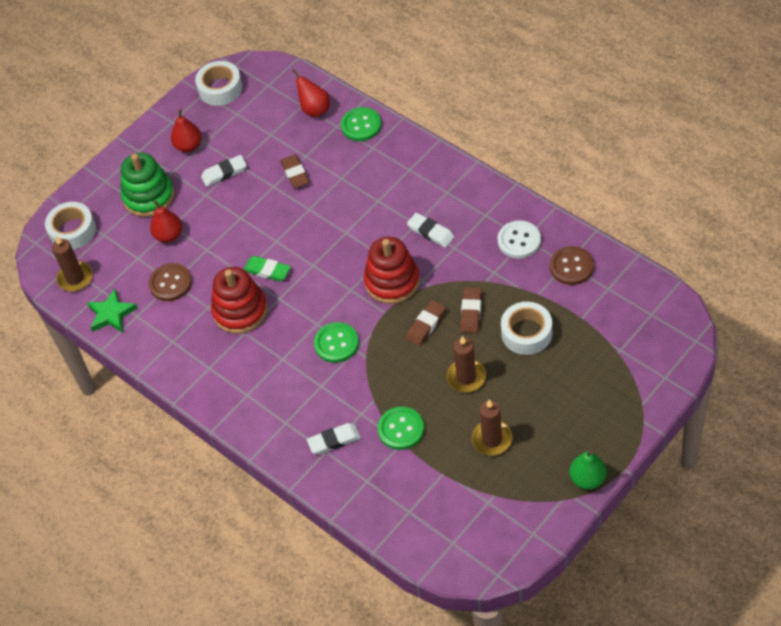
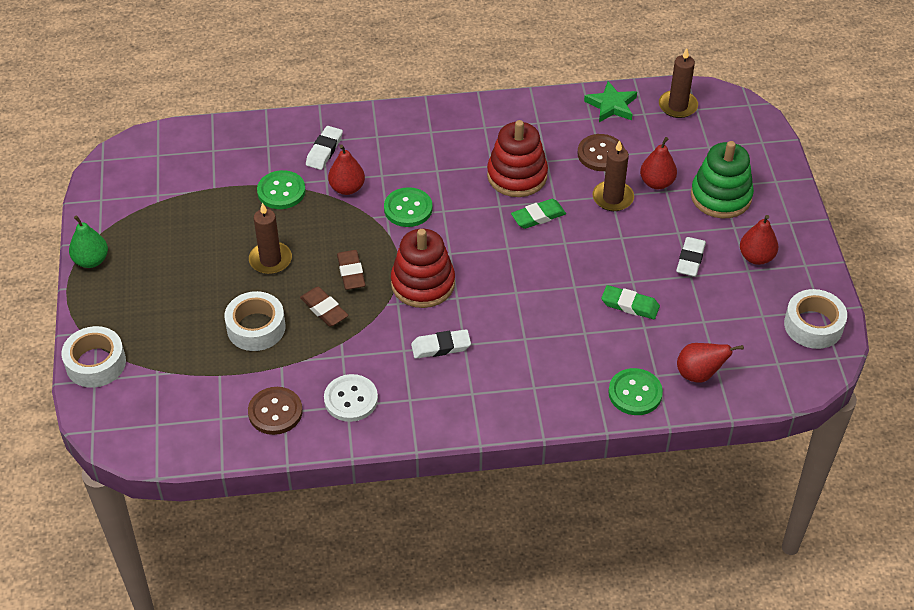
camera: 125 degrees right, 5 degrees down
white tape [45,202,96,250] -> white tape moved to [61,326,126,388]
brown eraser [280,155,309,188] -> green eraser [601,285,660,319]
brown candle [472,400,512,455] -> brown candle moved to [592,140,634,211]
none -> red pear [328,144,365,195]

